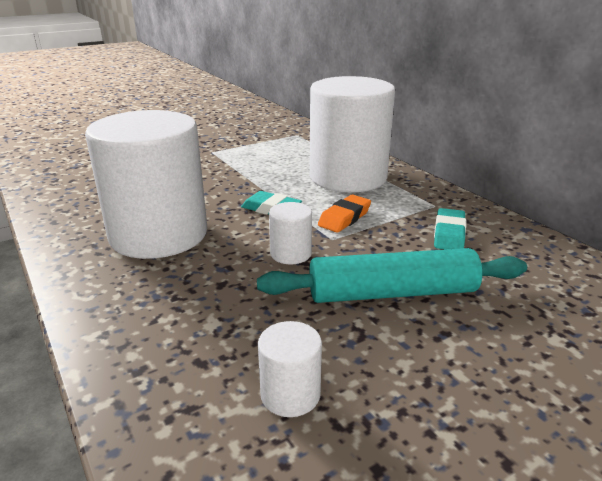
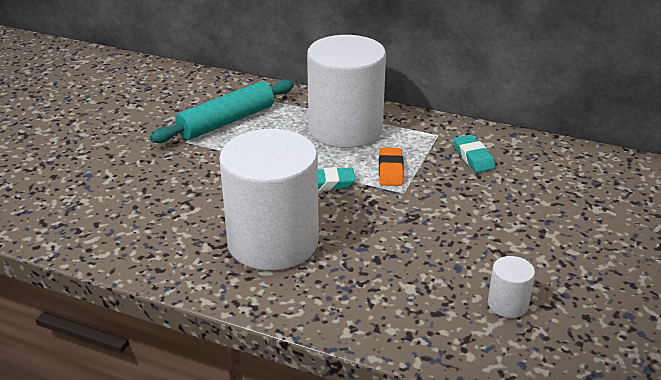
camera: 35 degrees left, 5 degrees up
turquoise rolling pin [257,248,527,303] -> turquoise rolling pin moved to [150,80,294,143]
white cylinder [269,202,312,264] -> none

